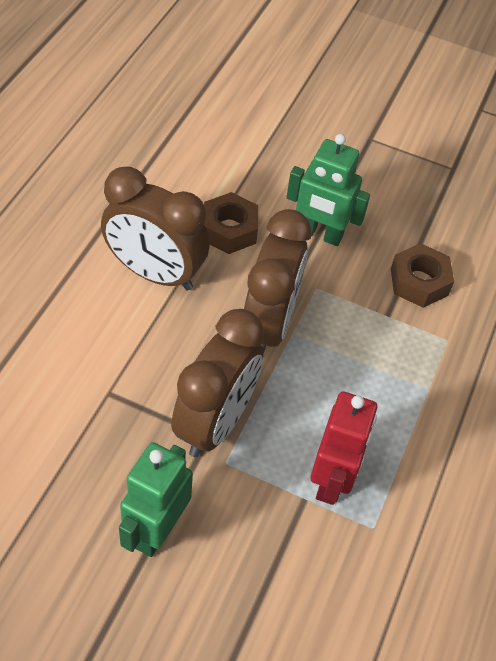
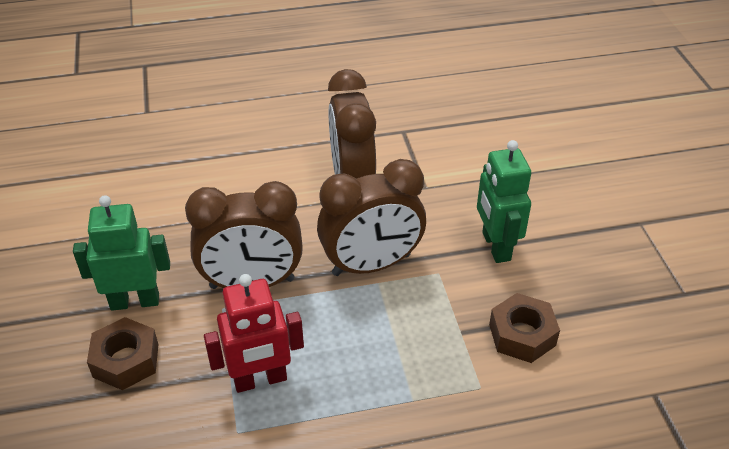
camera: 60 degrees right, 10 degrees down
brown nut [204,192,258,254] -> brown nut moved to [87,317,158,390]

